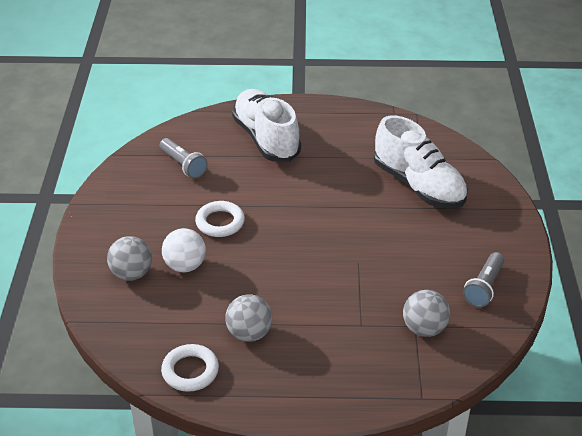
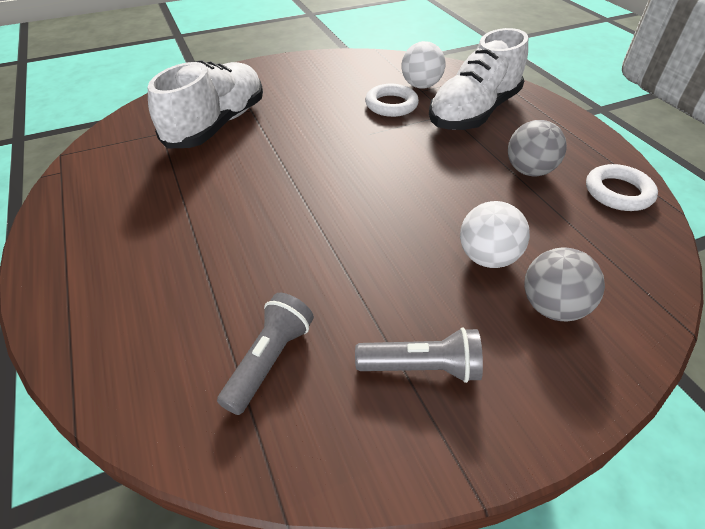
camera: 115 degrees left, 5 degrees up
white ring [195,201,245,237] -> white ring moved to [365,84,419,117]
white shoe [232,89,301,162] -> white shoe moved to [429,28,528,130]
grey ball [403,290,450,337] -> white ball [401,41,445,88]
grey flashlight [463,252,504,307] -> grey flashlight moved to [355,327,483,383]

